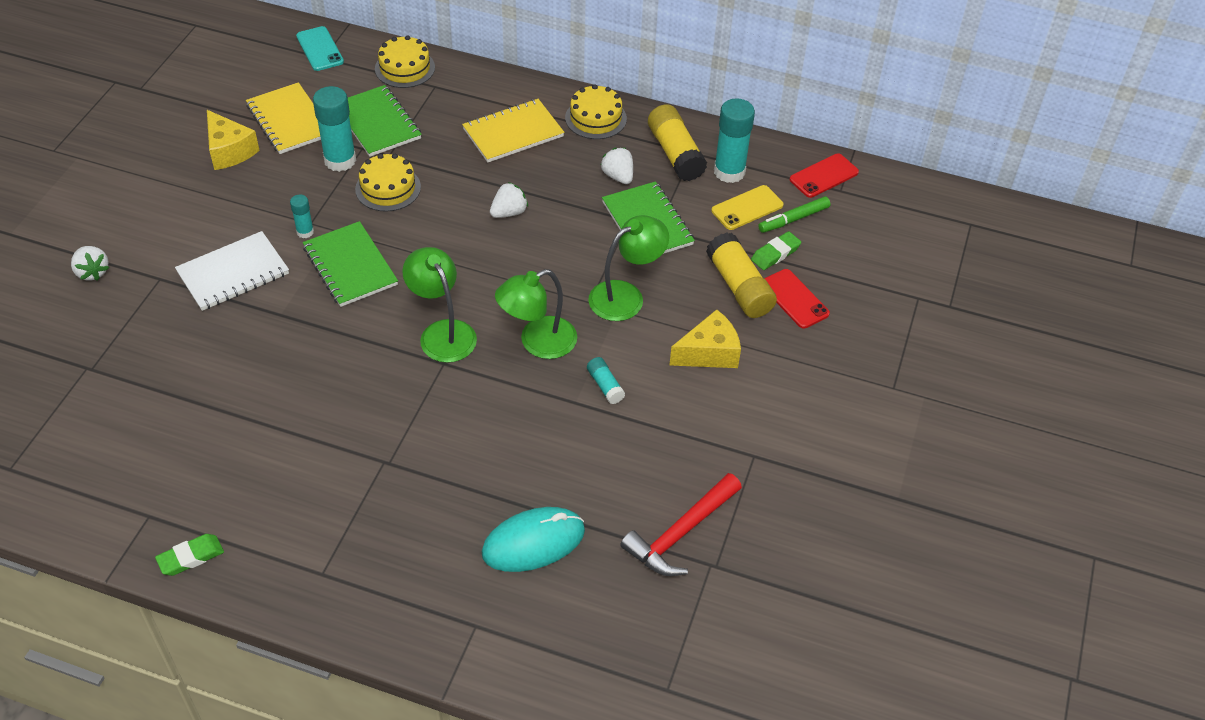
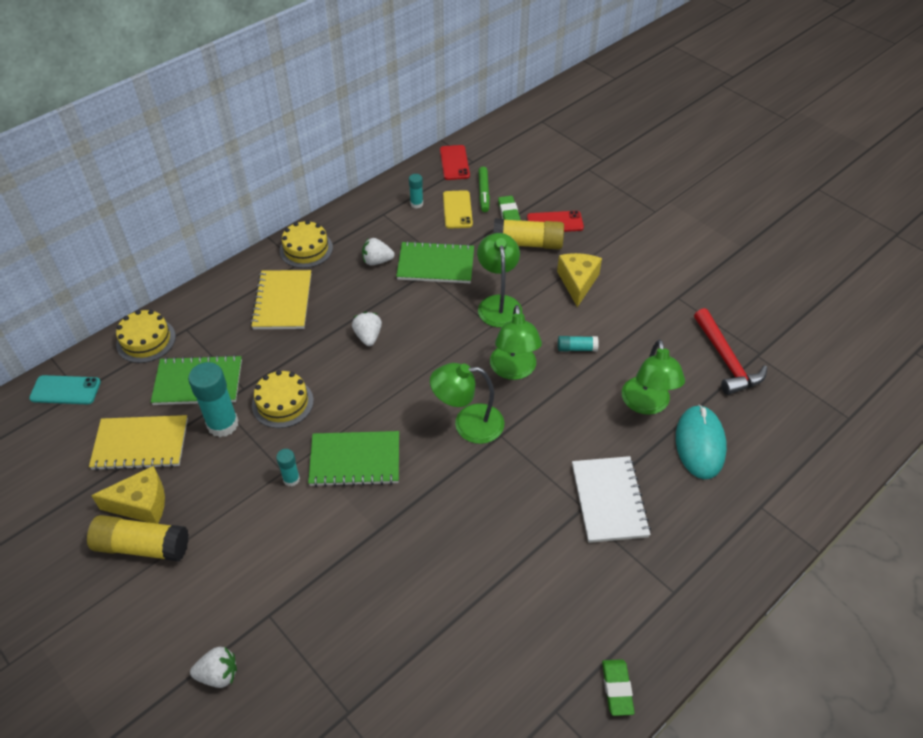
camera: 60 degrees left, 0 degrees up
white notebook [175,231,289,311] -> white notebook moved to [572,456,651,543]
yellow glue stick [648,104,707,181] -> yellow glue stick moved to [87,515,189,561]
turquoise glue stick [714,98,755,183] -> turquoise glue stick [409,174,423,208], size x0.51
none -> green lamp [622,339,685,415]

